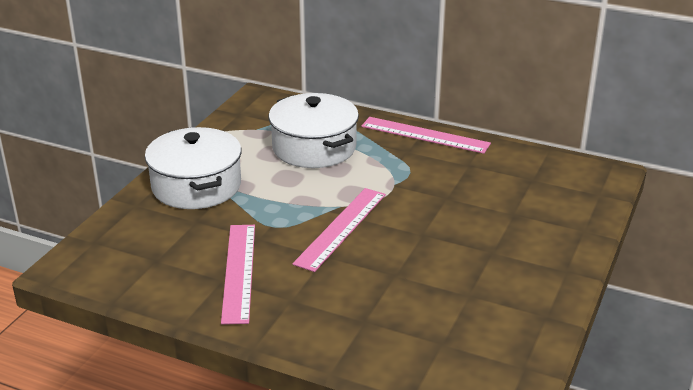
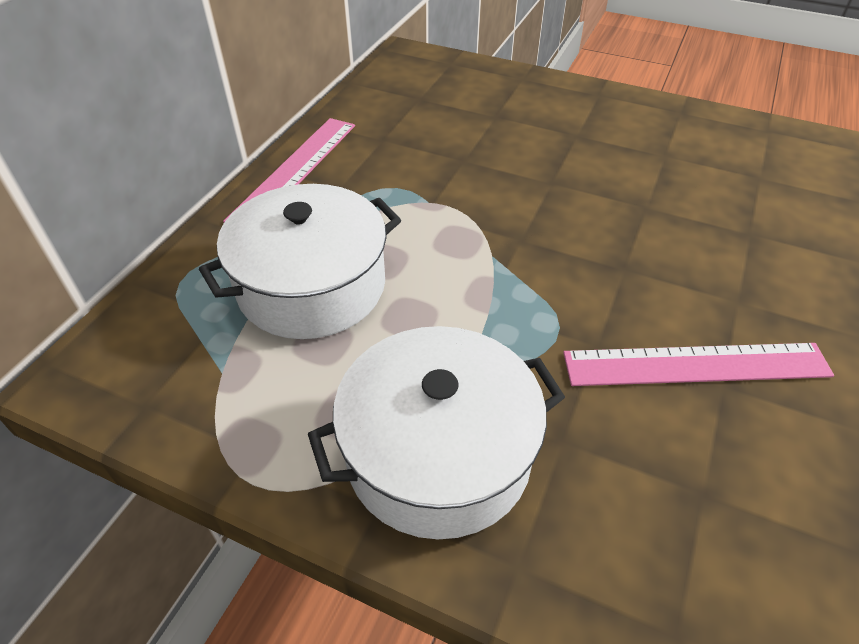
camera: 90 degrees left, 15 degrees up
pink ruler [292,188,386,272] -> none

